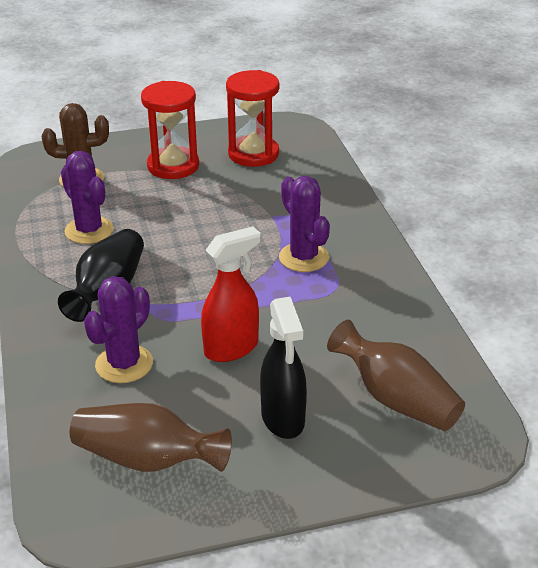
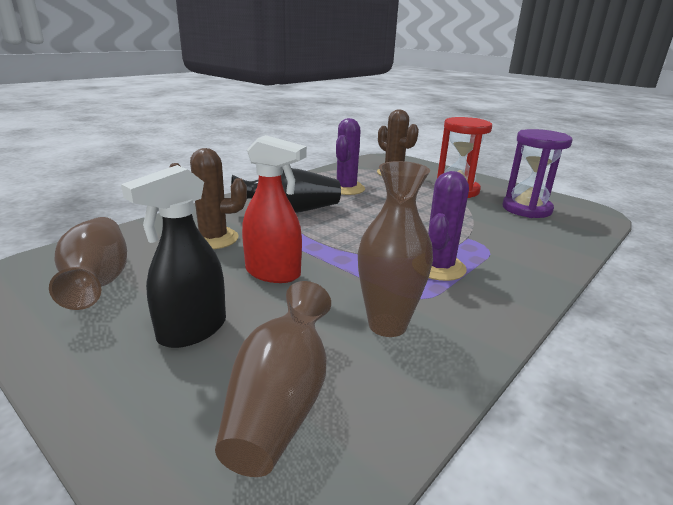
camera: 55 degrees right, 10 degrees down
purple cactus [84,276,153,383] -> brown cactus [169,148,247,249]
red hourglass [226,70,279,167] -> purple hourglass [503,129,573,218]
none -> brown vase [358,161,433,337]

